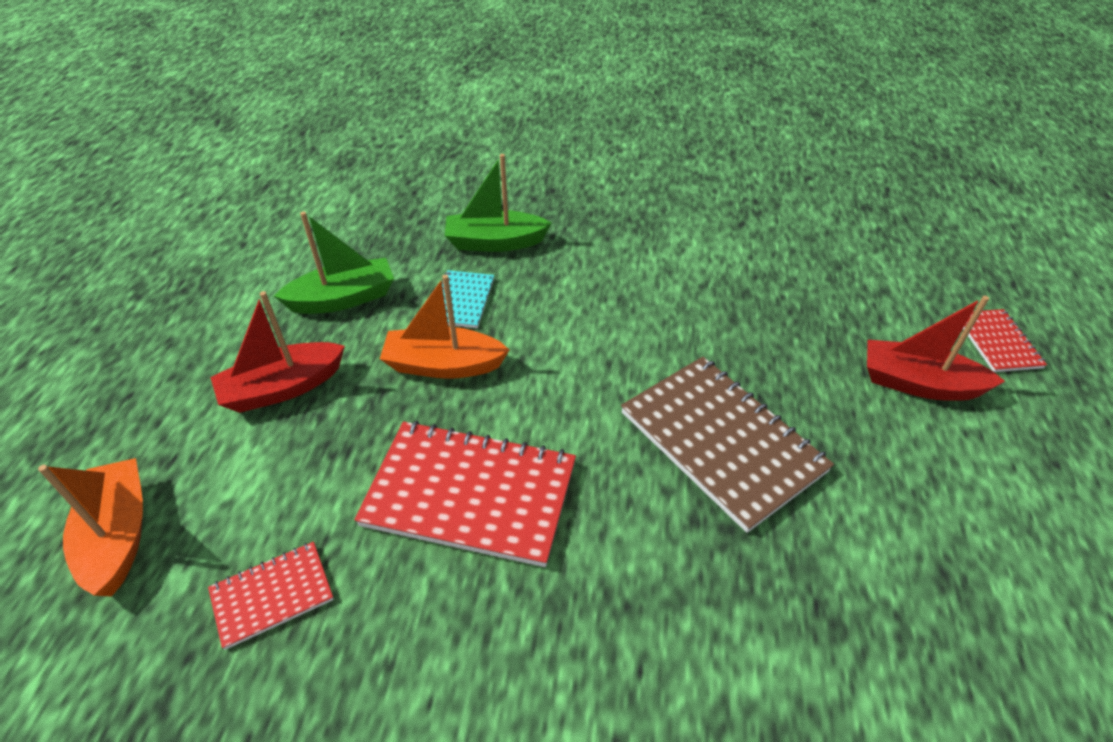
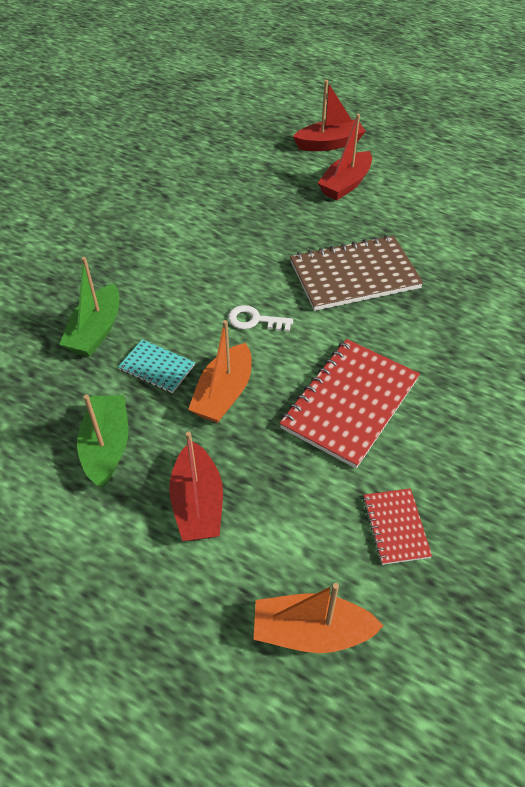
camera: 70 degrees left, 5 degrees up
red notebook [963,309,1047,372] -> red boat [293,80,366,151]
none -> white key [228,305,293,332]

